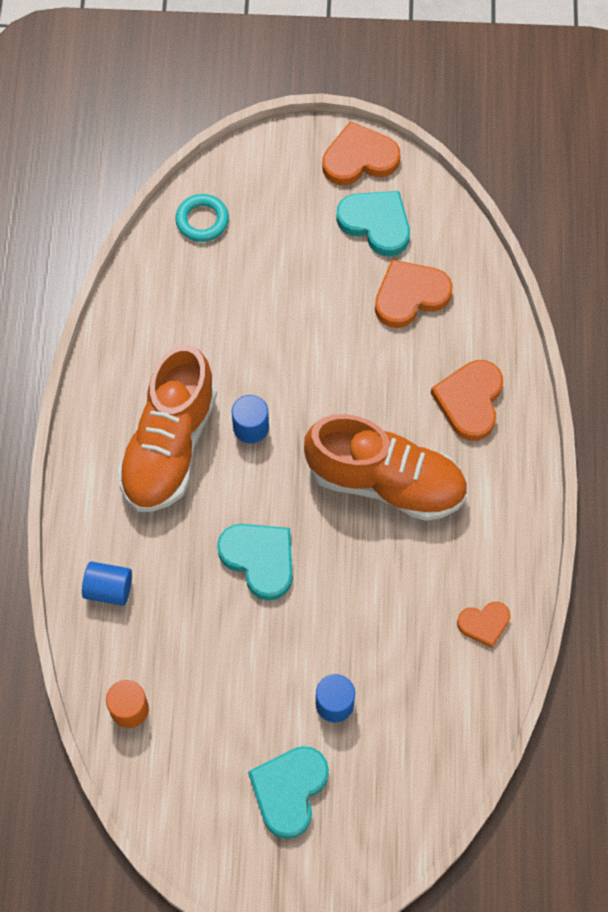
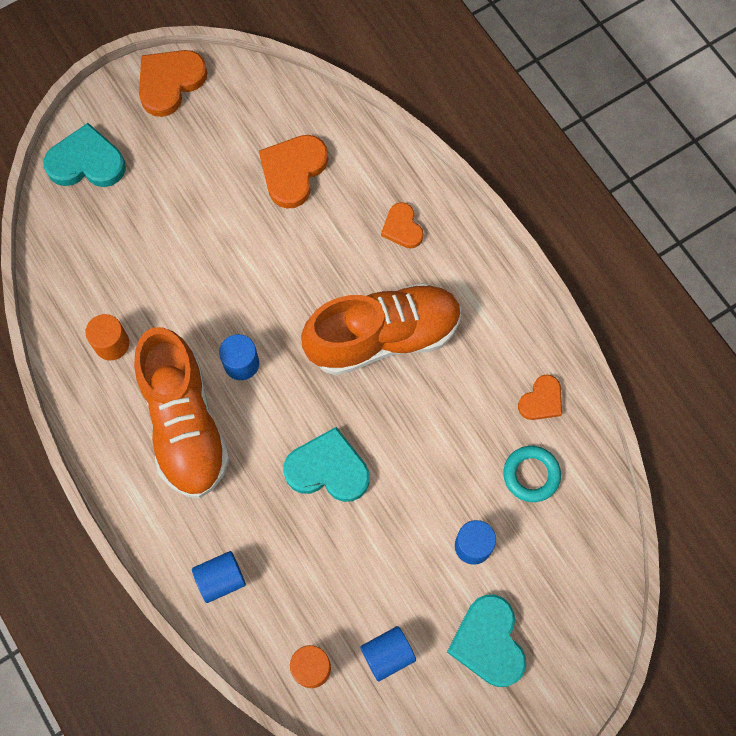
camera: 35 degrees left, 5 degrees up
turquoise ring [175,194,229,242] -> turquoise ring moved to [503,446,561,502]
turquoise heart [336,191,410,256] -> turquoise heart moved to [43,123,126,187]
orange heart [431,360,503,441] -> orange heart [381,202,424,248], size x0.60
none -> orange cylinder [85,314,129,360]
none -> blue cylinder [360,626,416,681]

